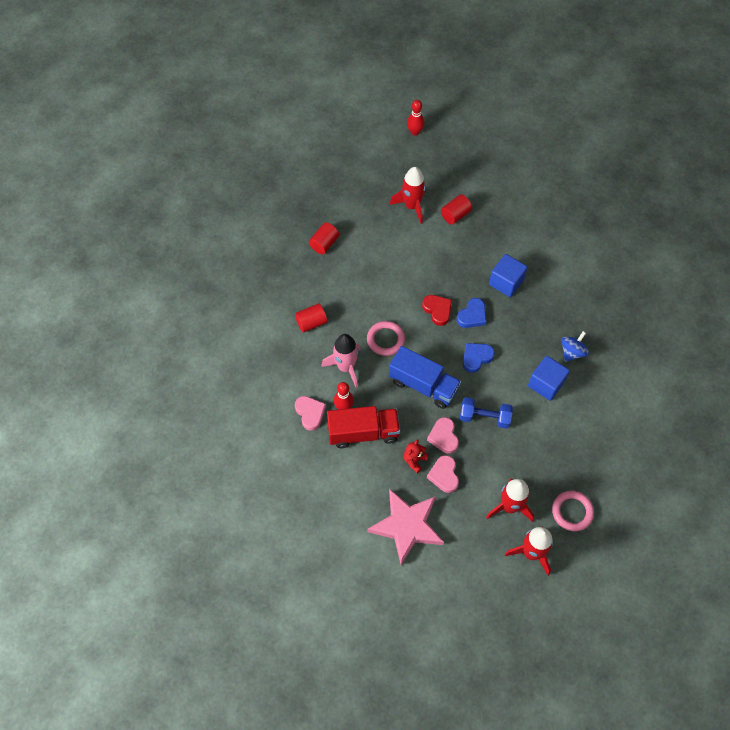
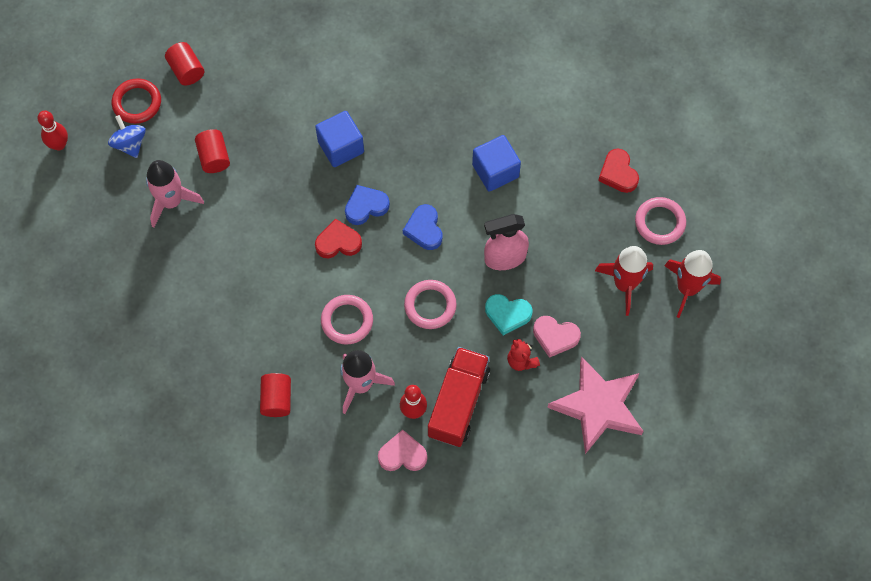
camera: 65 degrees left, 5 degrees up
red cylinder [309,223,339,254] -> red cylinder moved to [165,42,204,86]
blue truck [389,346,461,409] -> pink ring [404,280,457,329]
red rocket [390,167,426,224] -> pink rocket [146,160,204,228]
pink heart [427,417,459,454] -> turquoise heart [485,294,532,335]
blue heart [457,298,486,328] -> blue heart turned 90 degrees counterclockwise [345,185,390,225]
blue dumbbell [460,397,513,429] -> pink spray bottle [484,214,529,270]
blue spinning top [561,331,589,362] -> blue spinning top moved to [108,115,146,158]
none -> red ring [112,78,161,124]
none -> red heart [598,149,639,193]

